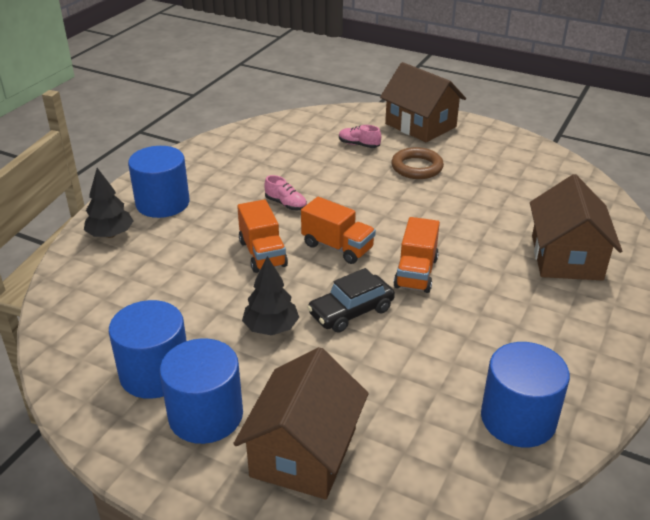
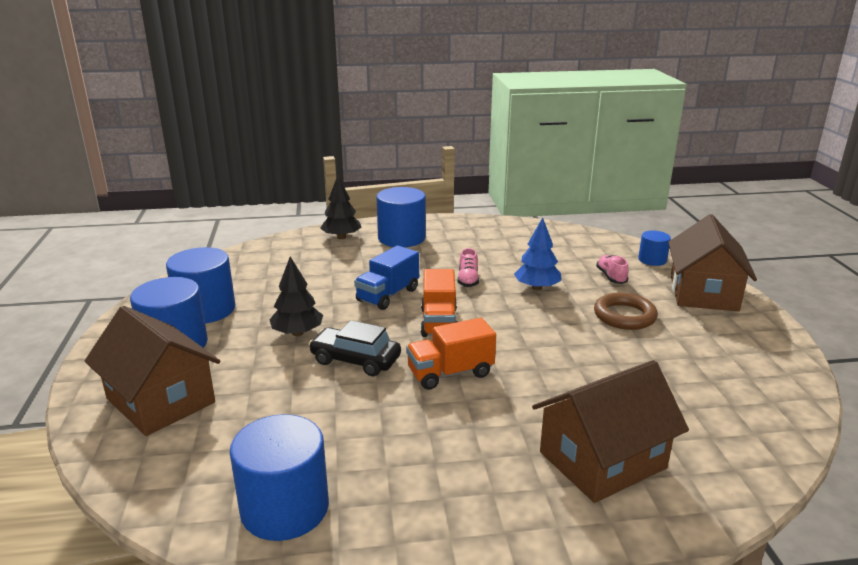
camera: 55 degrees right, 10 degrees down
brown house [233,347,369,499] -> brown house turned 60 degrees clockwise [85,306,220,436]
orange truck [237,199,288,273] -> blue truck [354,245,419,310]
none -> blue tree [514,217,561,290]
none -> blue cylinder [638,230,671,266]

